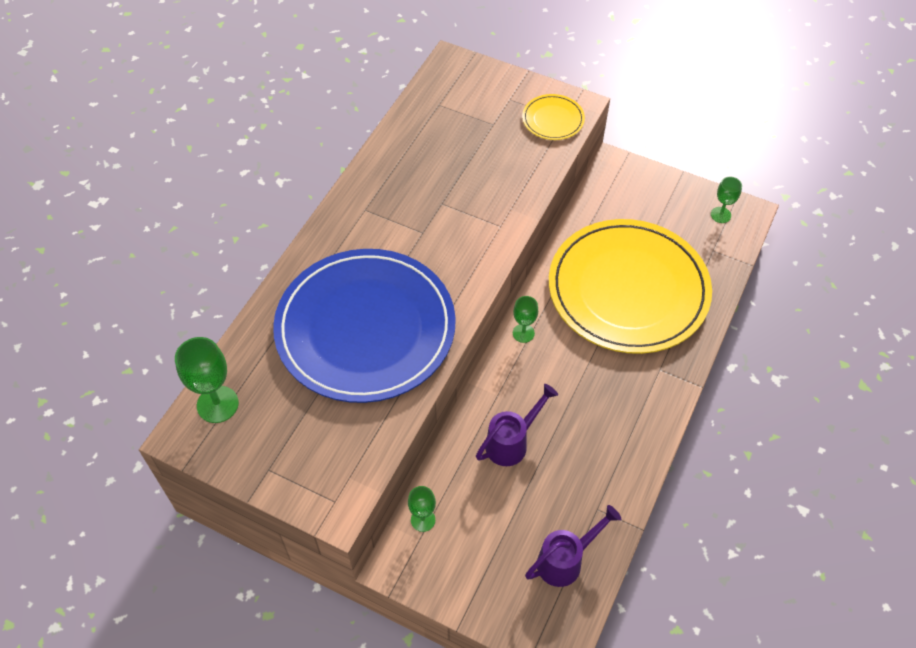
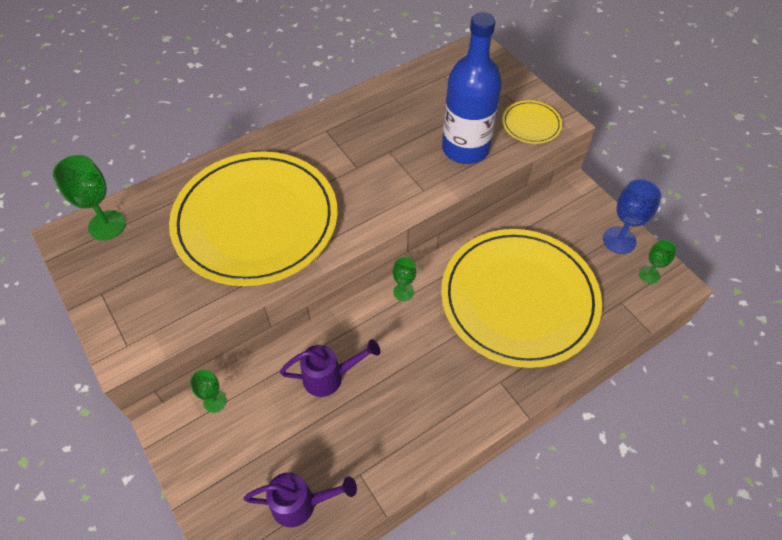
camera: 30 degrees right, 0 degrees up
blue plate [273,249,456,403] -> yellow plate [169,152,338,286]
none -> blue bottle [442,12,502,164]
none -> blue goblet [603,179,662,254]

